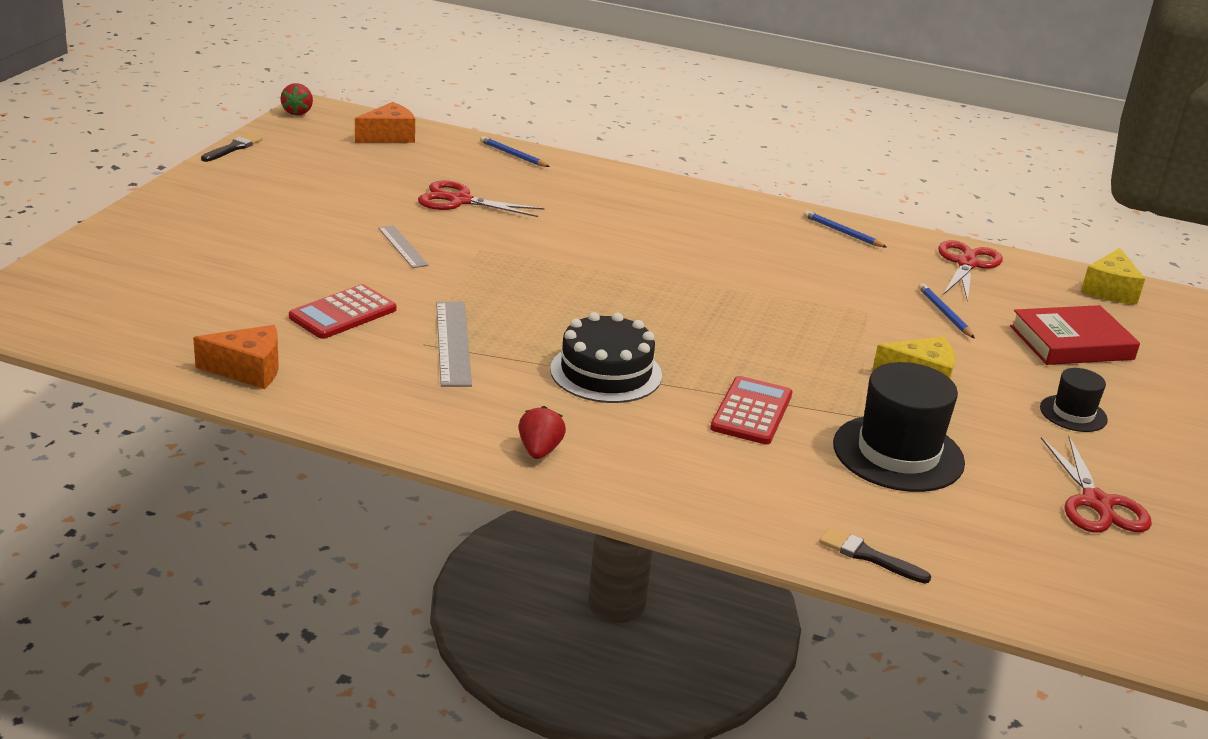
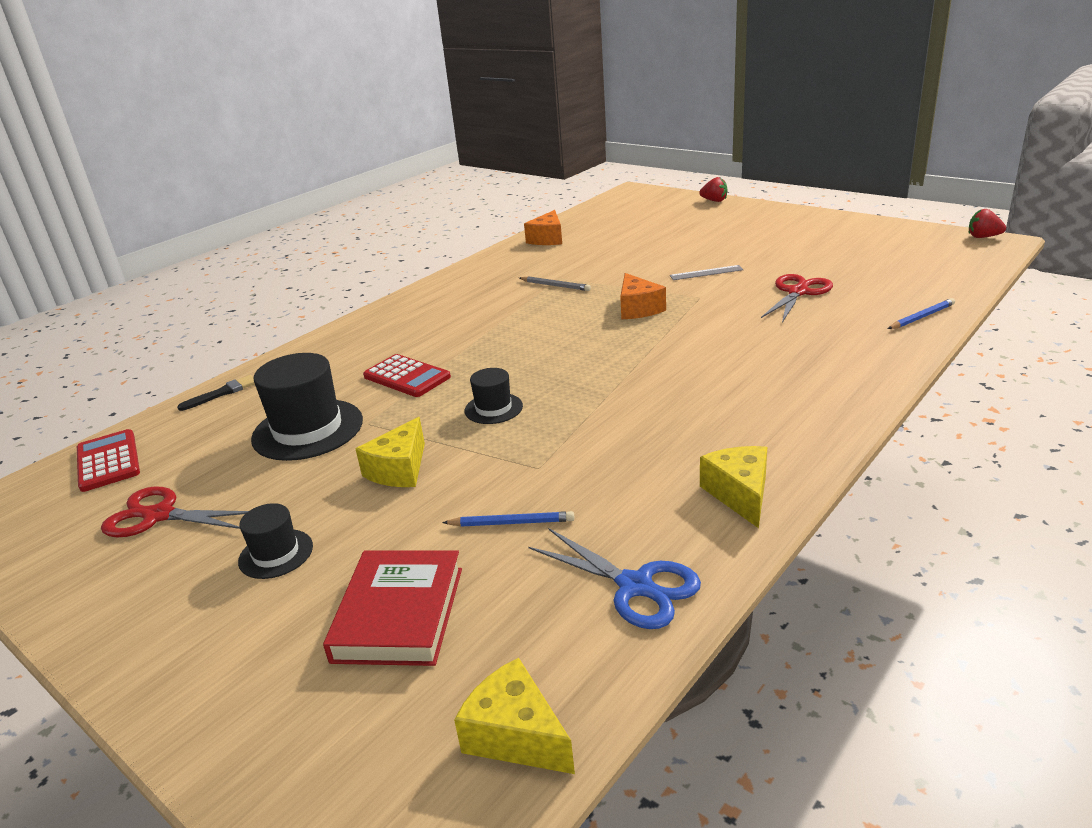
camera: 115 degrees right, 0 degrees up
black brush [201,133,263,162] -> none
red calculator [289,284,396,339] -> red calculator moved to [77,429,140,492]
orange cheese [355,102,415,143] -> orange cheese moved to [620,273,666,319]
grey ruler [436,302,472,387] -> grey pencil [519,276,591,291]
red strawberry [518,406,566,459] -> red strawberry moved to [699,177,728,202]
black cake [550,312,662,403] -> none
blue pencil [803,210,887,247] -> yellow cheese [700,446,767,528]
red scissors [938,240,1003,302] -> blue scissors [529,528,701,629]
none -> black hat [465,368,523,424]

